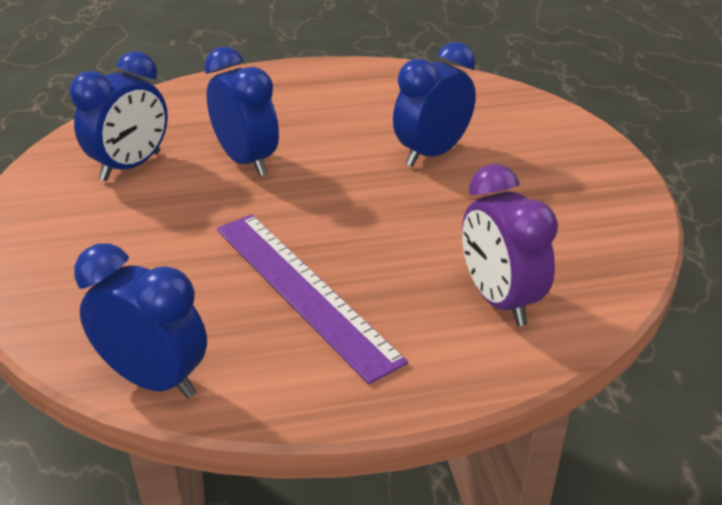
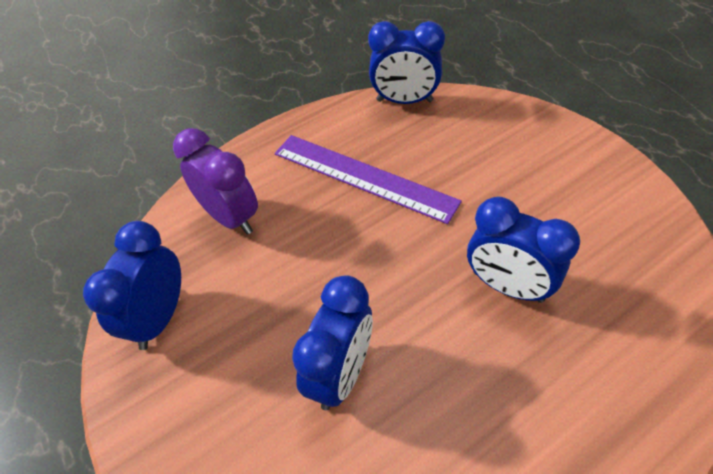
camera: 160 degrees right, 15 degrees up
blue clock [69,51,168,181] -> blue clock moved to [83,221,181,350]

